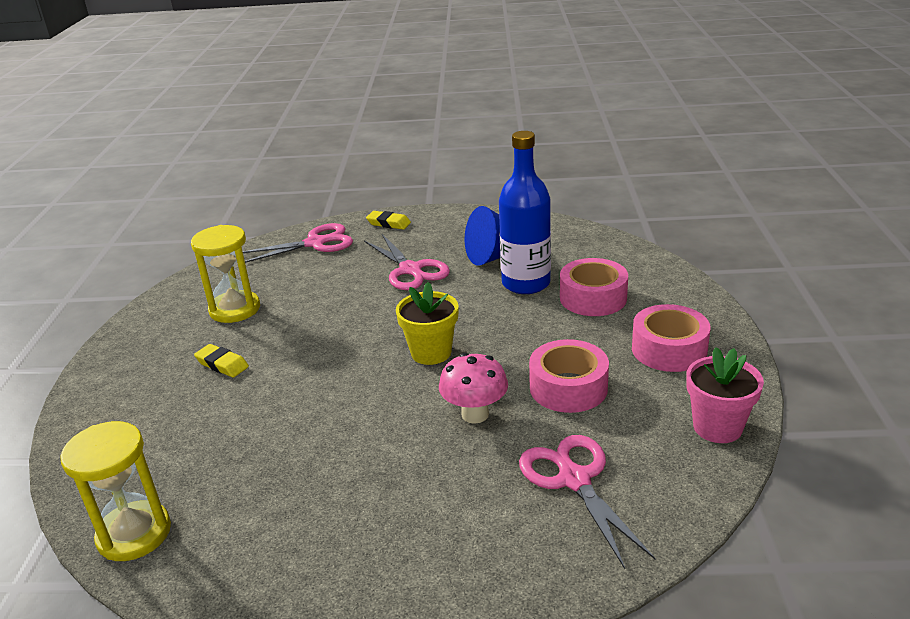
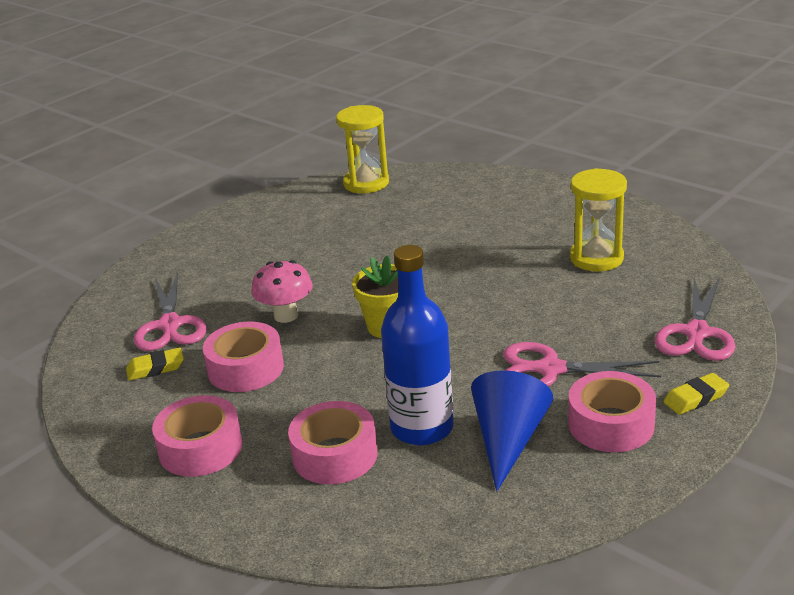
camera: 130 degrees right, 0 degrees up
yellow eraser [194,344,249,378] -> yellow eraser moved to [126,348,184,381]
pink scissors [519,435,656,569] -> pink scissors turned 60 degrees clockwise [134,272,206,351]
pink flower pot [686,347,764,443] -> none
none -> pink tape [568,371,656,452]

